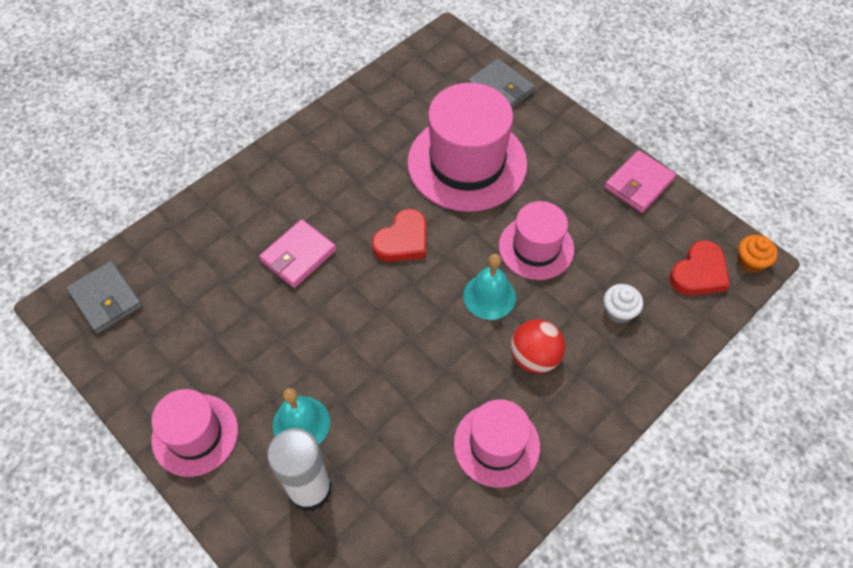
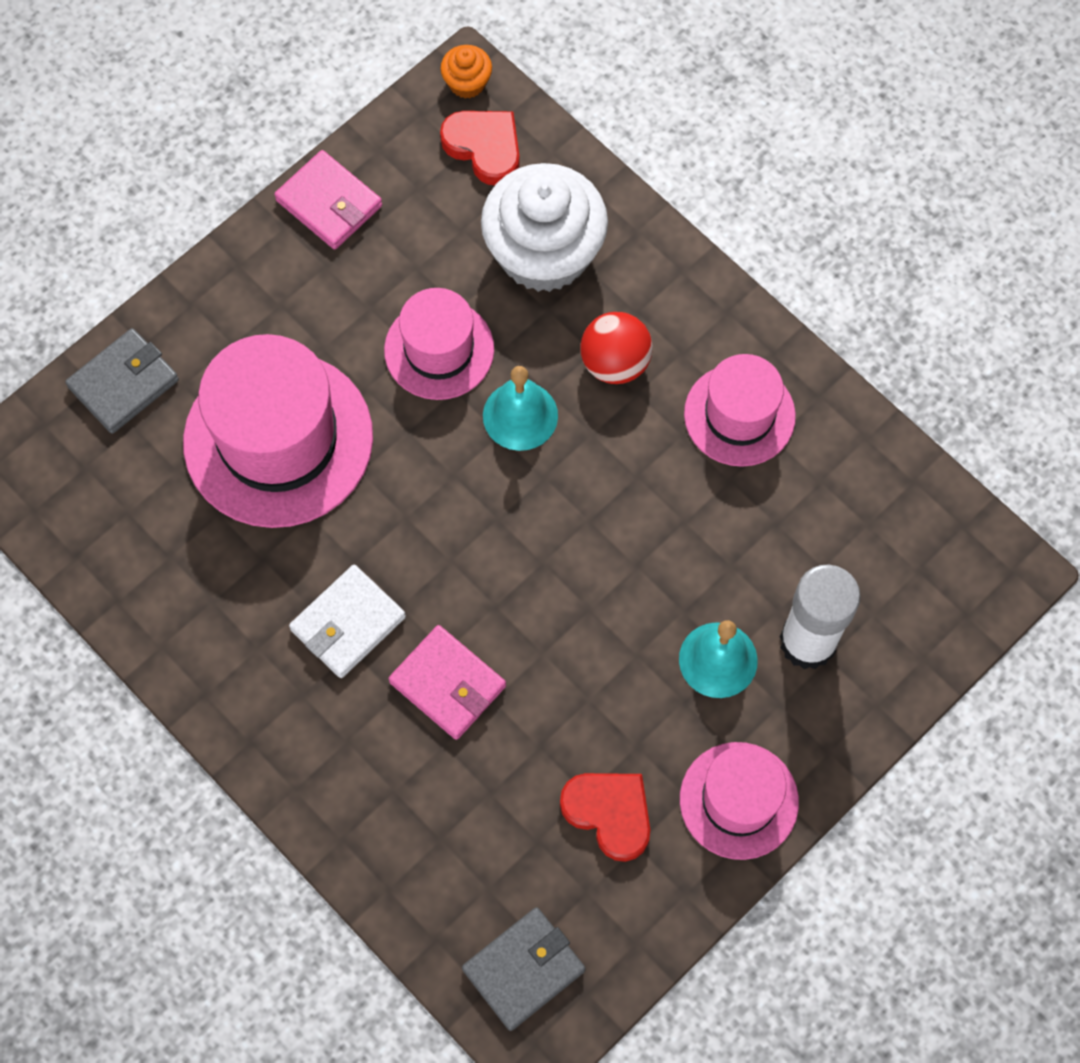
camera: 90 degrees left, 10 degrees up
red heart [372,209,426,262] -> red heart moved to [560,773,650,862]
white cupcake [604,284,643,323] -> white cupcake [481,163,608,292], size x2.34
none -> white wallet [289,565,406,678]

